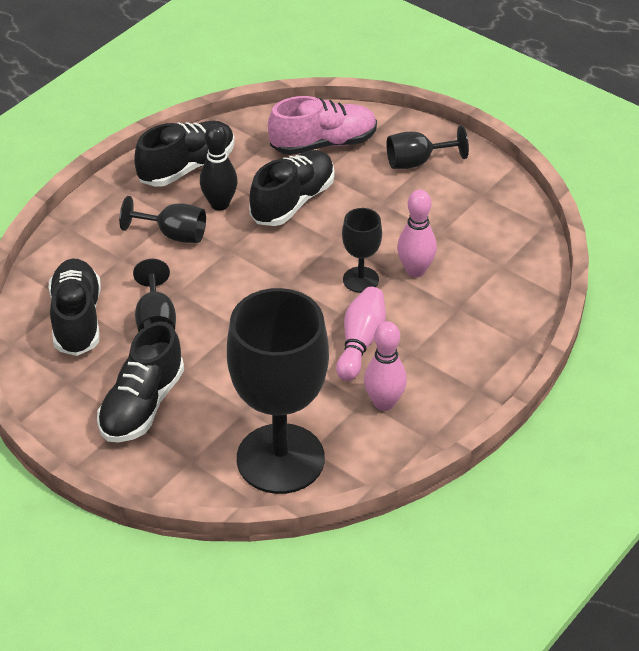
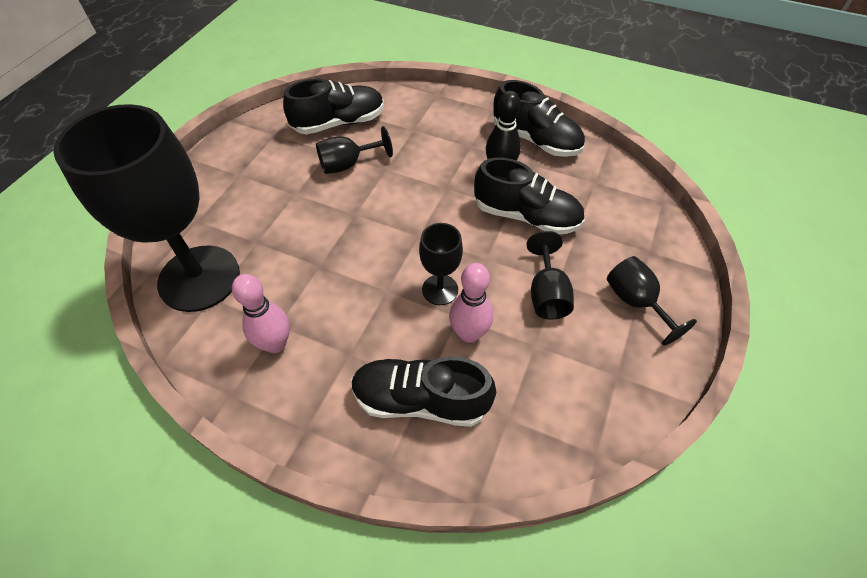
camera: 75 degrees right, 10 degrees up
black shoe [97,321,184,442] -> black shoe moved to [351,356,496,427]
black goblet [119,196,206,243] -> black goblet moved to [527,231,574,320]
pink shoe [268,96,377,155] -> none
pink bowling pin [336,287,386,381] -> none

